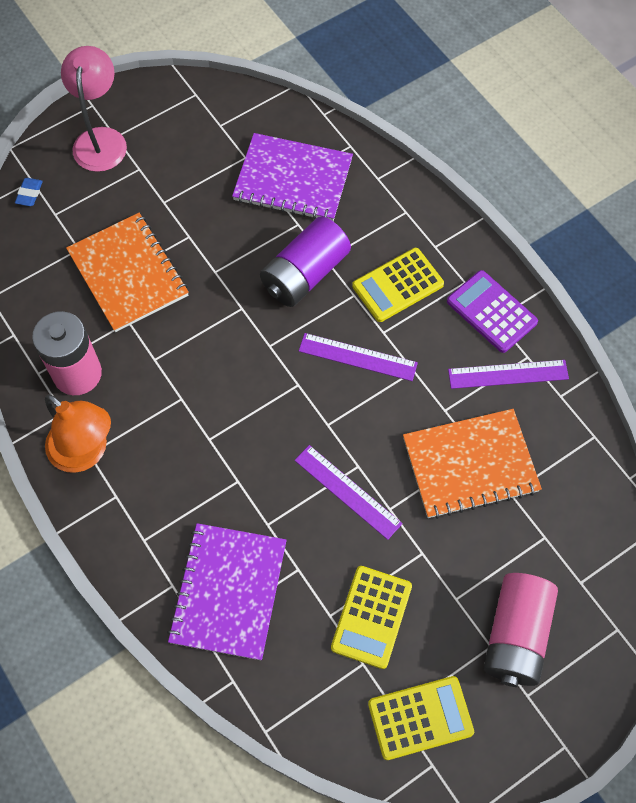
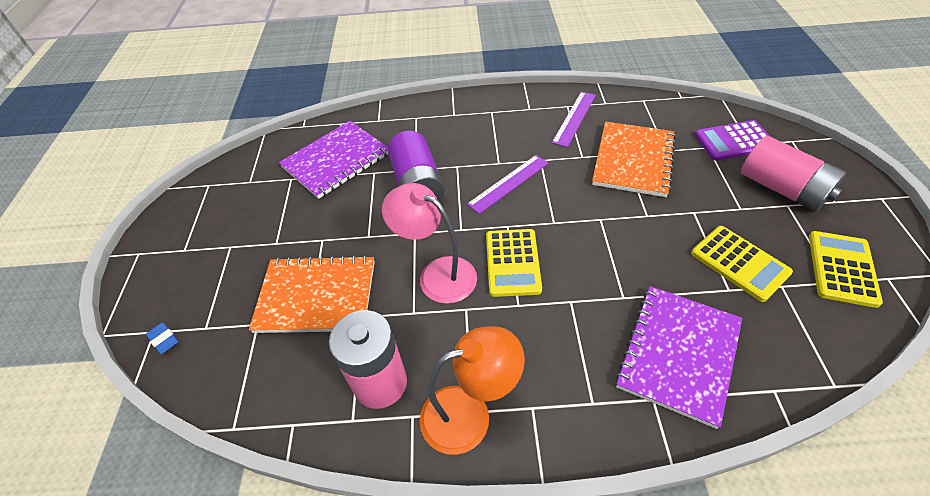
camera: 55 degrees left, 15 degrees down
pink lamp [61,46,127,172] -> pink lamp moved to [382,183,477,304]
purple notebook [167,523,287,660] -> purple notebook turned 75 degrees clockwise [615,286,742,429]
purple ruler [295,445,403,540] -> none
yellow calculator [352,248,444,322] -> yellow calculator moved to [486,229,542,297]
purple calculator [447,270,538,353] -> purple calculator moved to [694,120,769,161]

